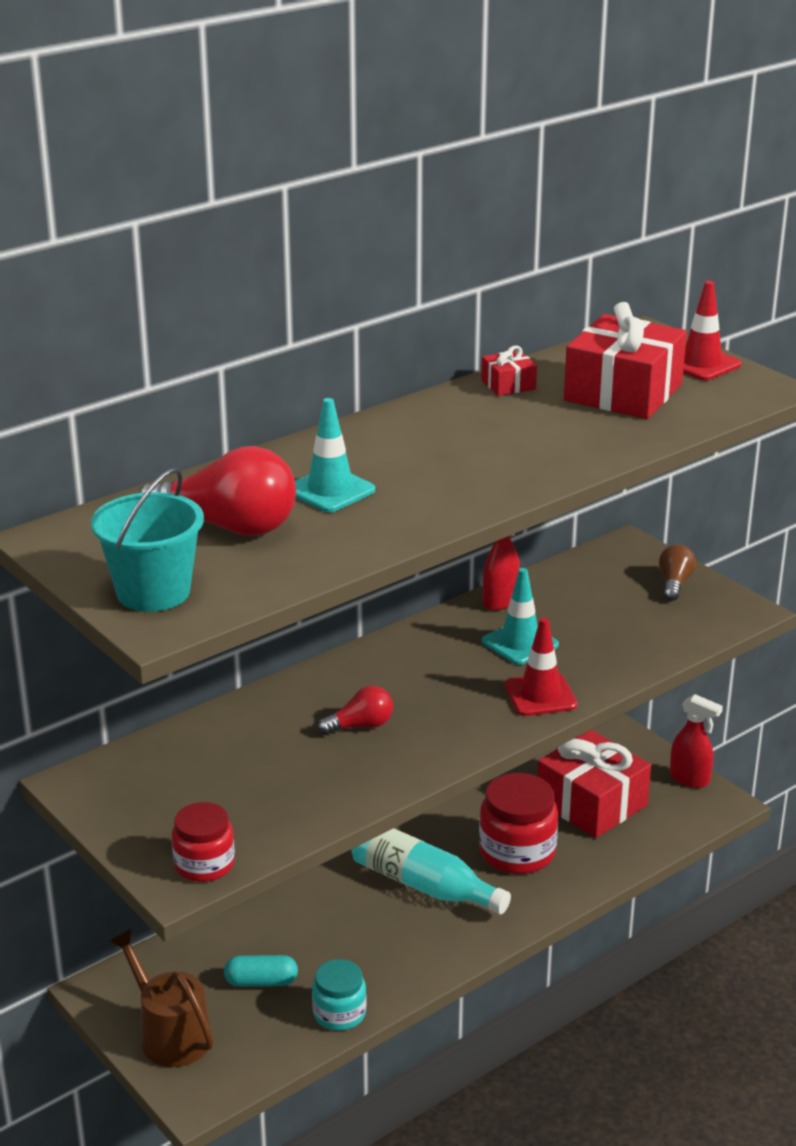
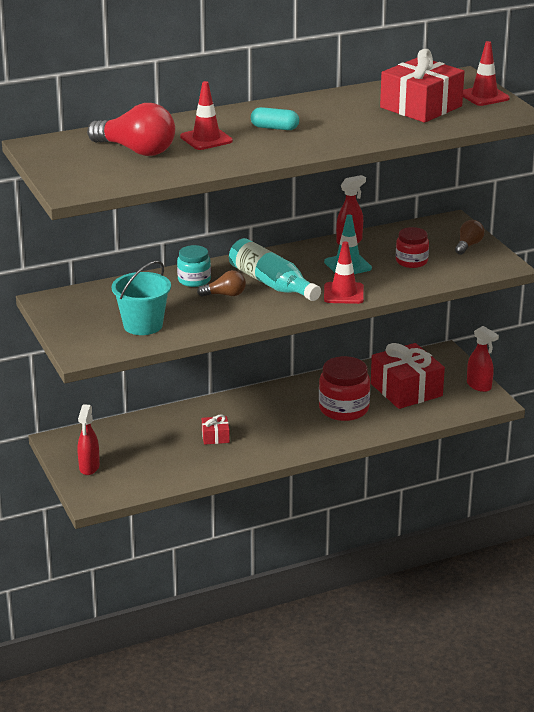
camera: 15 degrees right, 0 degrees up
turquoise bucket [91,468,204,612] -> turquoise bucket moved to [112,261,171,335]
brown watering can [109,929,214,1067] -> red spray bottle [78,404,100,475]
red jar [172,802,235,882] -> red jar moved to [396,227,429,268]
turquoise capsule [224,955,298,987] -> turquoise capsule moved to [251,107,299,130]
turquoise traffic cone [295,398,375,512] -> red traffic cone [180,81,233,150]
turquoise jar [312,959,367,1031] -> turquoise jar moved to [177,245,211,287]
red light bulb [318,686,393,735] -> brown light bulb [197,270,246,297]
turquoise bottle [351,828,511,914] -> turquoise bottle moved to [229,238,321,301]
red gift [481,346,537,396] -> red gift moved to [202,415,230,445]

